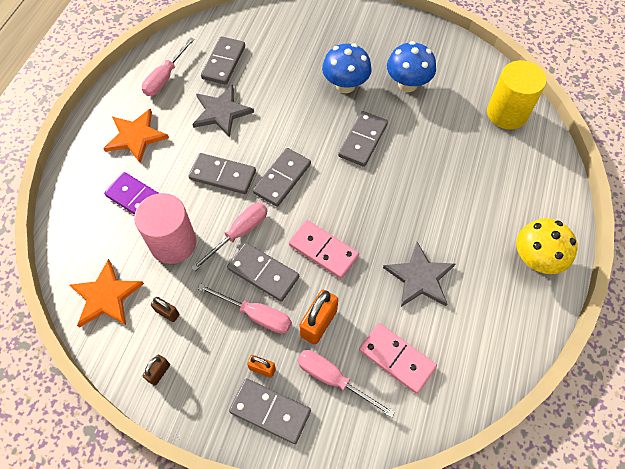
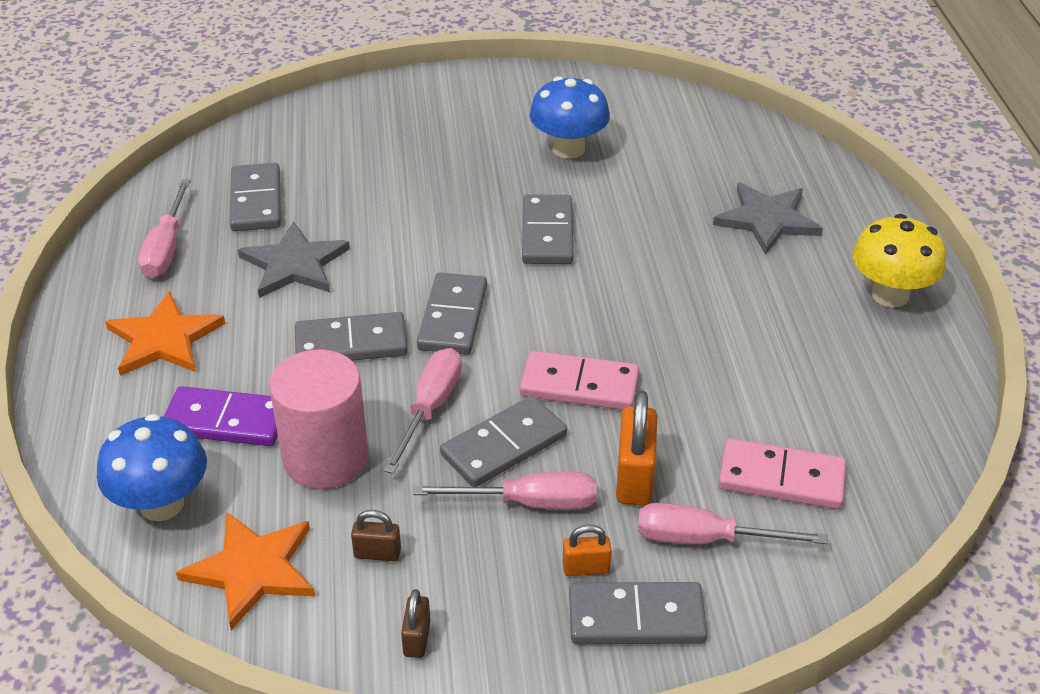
camera: 25 degrees left, 20 degrees down
grey domino [227,243,299,302] -> grey domino turned 45 degrees counterclockwise [440,396,567,487]
blue mushroom [322,43,372,93] -> blue mushroom moved to [97,414,207,521]
grey star [383,242,455,307] -> grey star moved to [713,182,823,255]
yellow cylinder [487,60,547,130] -> none

